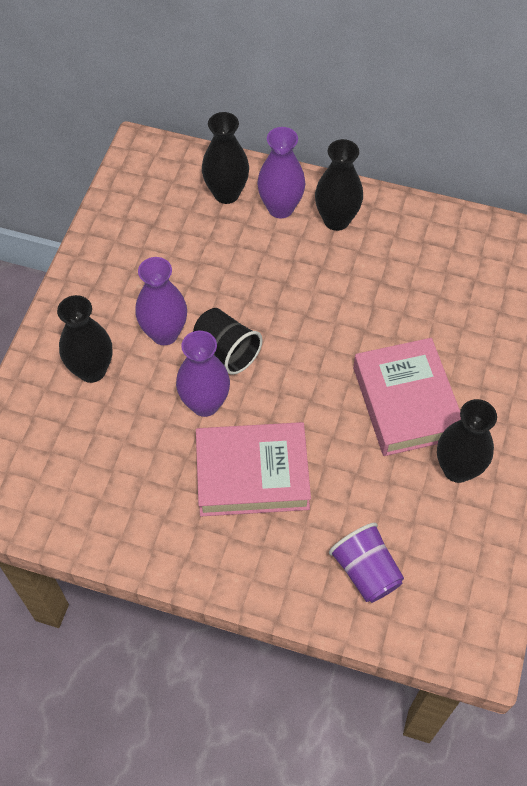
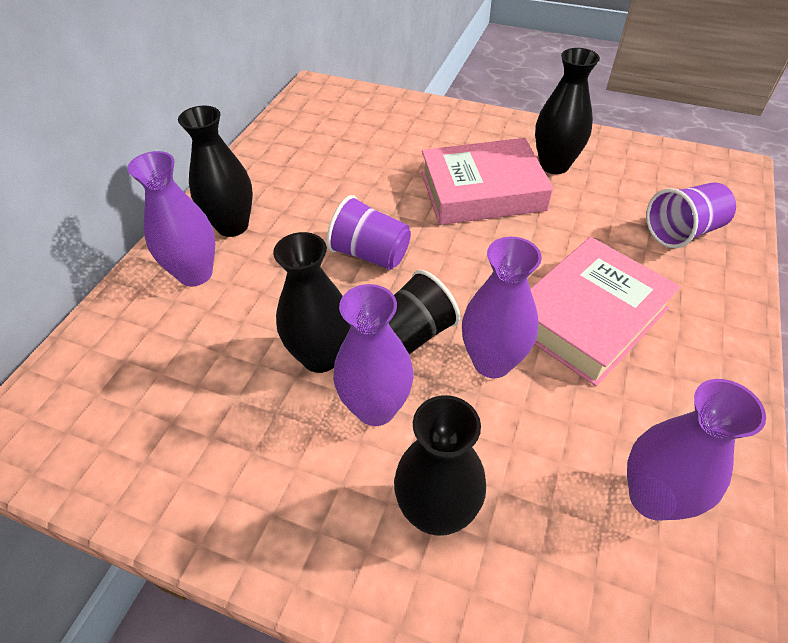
camera: 85 degrees left, 10 degrees down
pink book [196,422,311,516] -> pink book turned 45 degrees clockwise [530,237,680,387]
black vase [202,112,249,204] -> black vase moved to [273,232,351,373]
none -> purple cup [327,195,411,270]
none -> purple vase [627,379,766,521]

